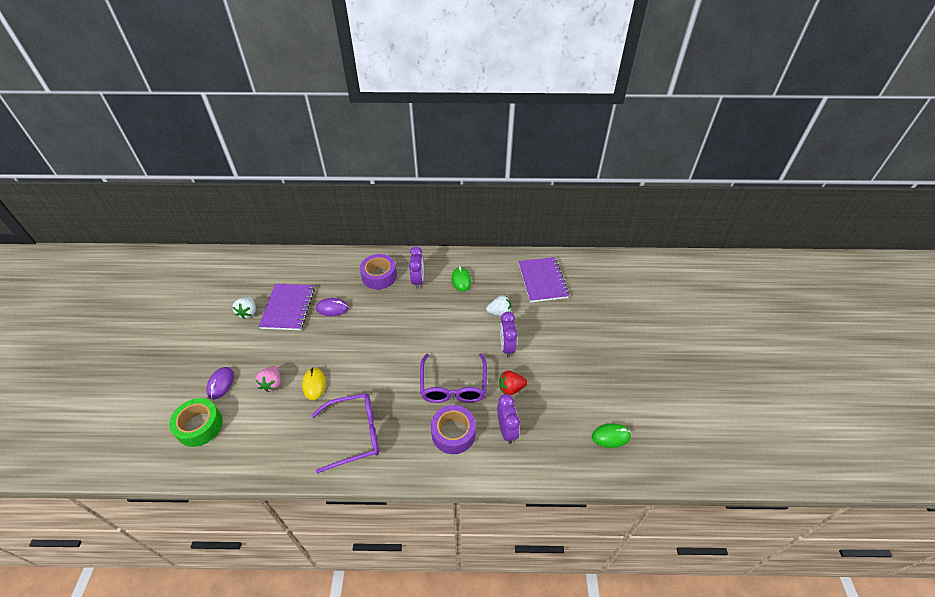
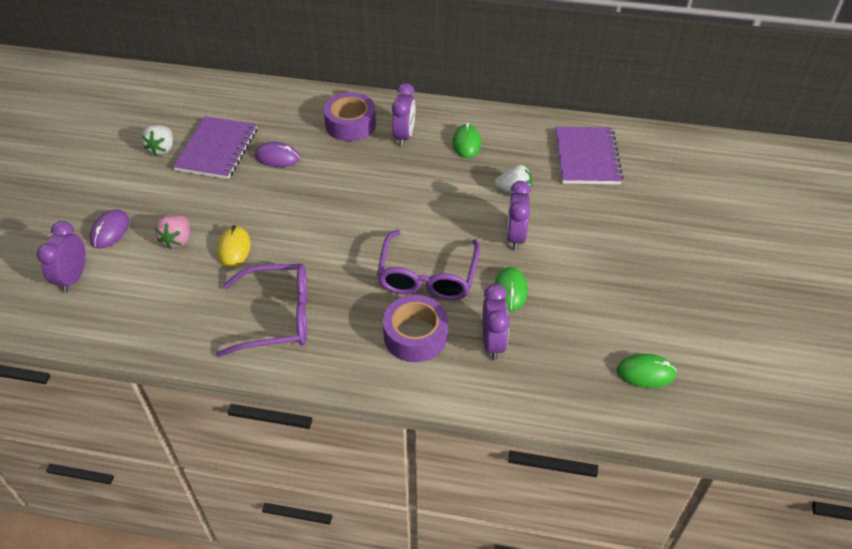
camera: 10 degrees right, 0 degrees up
green tape [169,398,223,447] -> purple clock [37,221,86,293]
red strawberry [499,371,527,395] -> green mouse [494,267,528,311]

